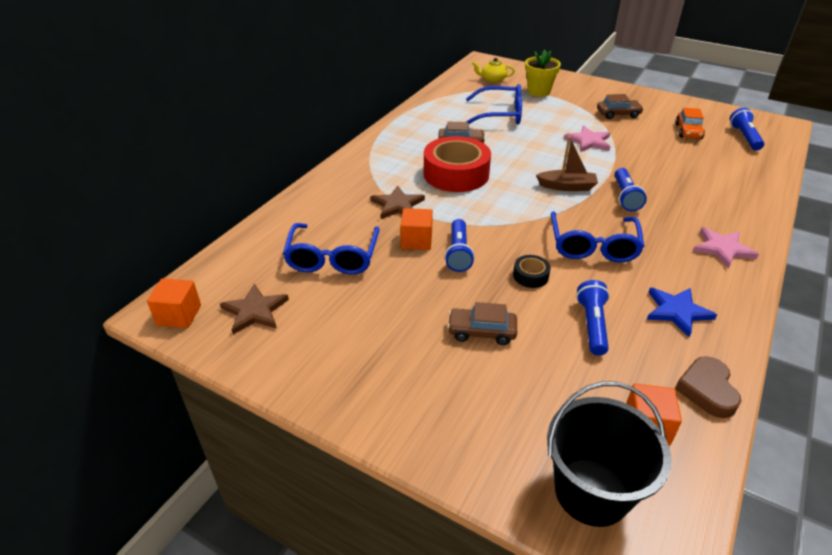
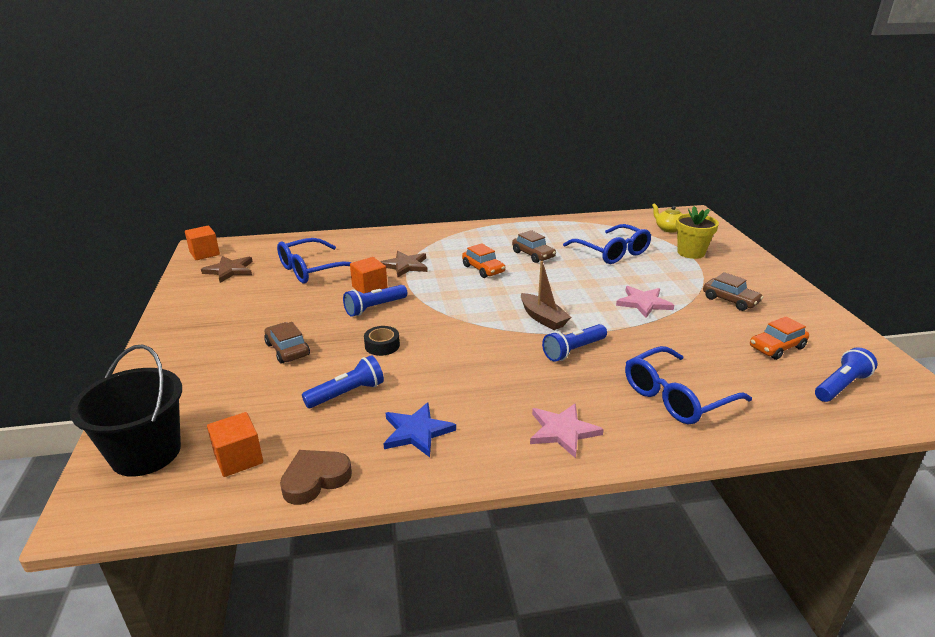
camera: 50 degrees right, 10 degrees down
red tape [424,136,491,192] -> orange car [462,243,505,278]
blue glasses [551,211,645,263] -> blue glasses moved to [625,346,752,424]

